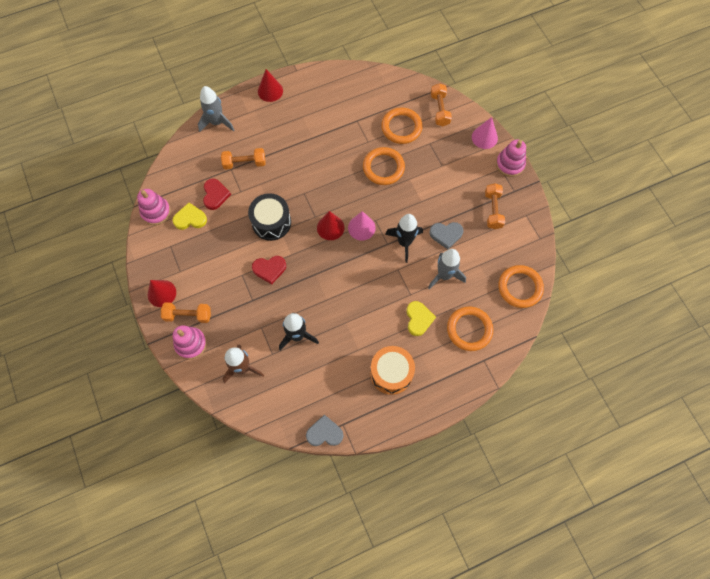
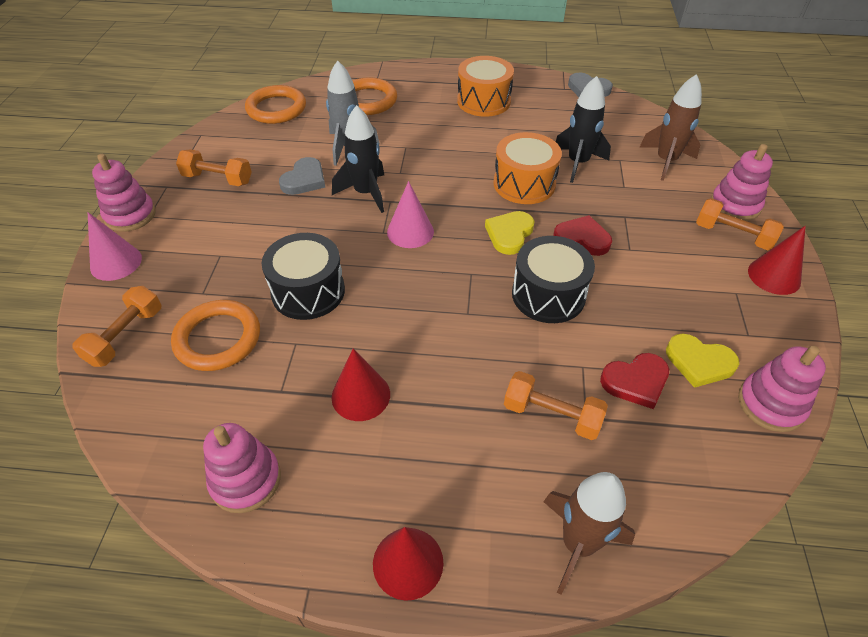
camera: 150 degrees left, 20 degrees down
grey rocket [198,86,234,132] -> brown rocket [543,472,635,595]
red heart [203,178,231,210] -> red heart turned 135 degrees counterclockwise [600,353,669,409]
red cone [317,211,345,240] -> red cone moved to [332,349,390,421]
orange ring [363,147,405,185] -> black drum [262,233,345,320]
yellow heart [406,301,436,336] -> yellow heart moved to [485,211,535,255]
grey heart [429,222,463,249] -> grey heart turned 90 degrees clockwise [279,157,325,195]
orange dumbbell [485,183,505,229] -> orange dumbbell turned 75 degrees clockwise [176,149,251,186]
none -> pink stacking toy [203,423,281,513]
none -> orange drum [493,132,562,204]

